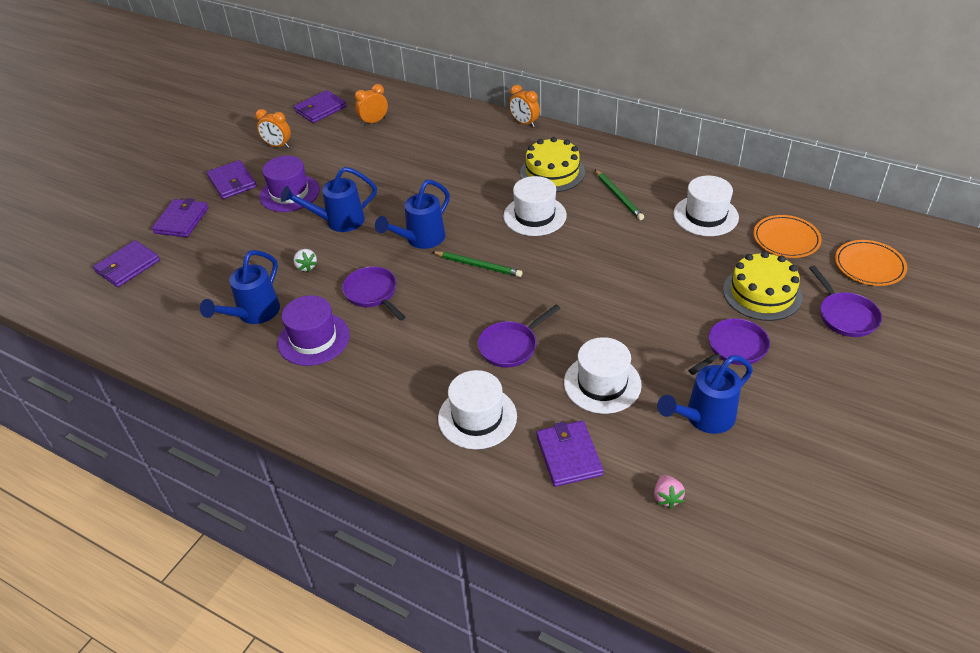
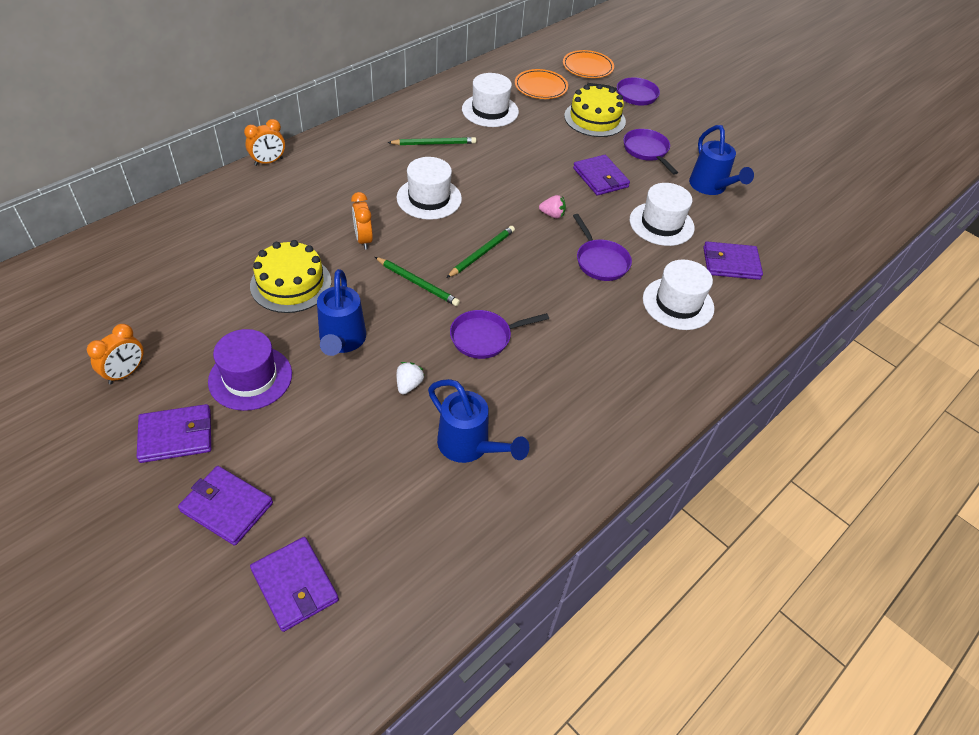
camera: 80 degrees left, 5 degrees up
purple hat [278,295,350,366] -> none
purple wallet [294,90,346,123] -> purple wallet moved to [573,155,630,196]
white strawberry [294,249,318,272] -> white strawberry turned 60 degrees counterclockwise [397,362,425,395]
orange clock [355,84,388,126] -> orange clock moved to [351,192,373,250]
blue watering can [375,180,450,249] -> green pencil [375,257,460,306]
yellow cake [520,137,585,192] -> yellow cake moved to [250,240,331,313]
pink strawberry [654,475,685,509] -> pink strawberry moved to [539,195,566,219]

